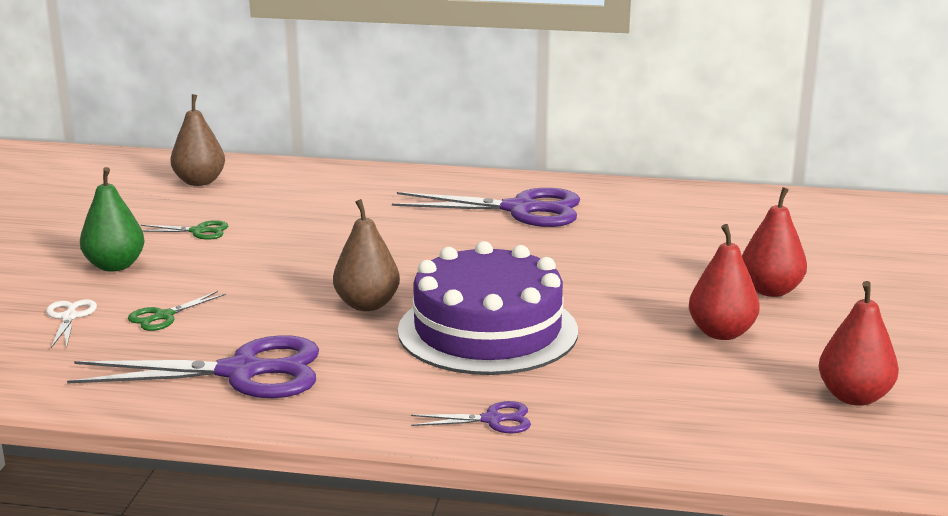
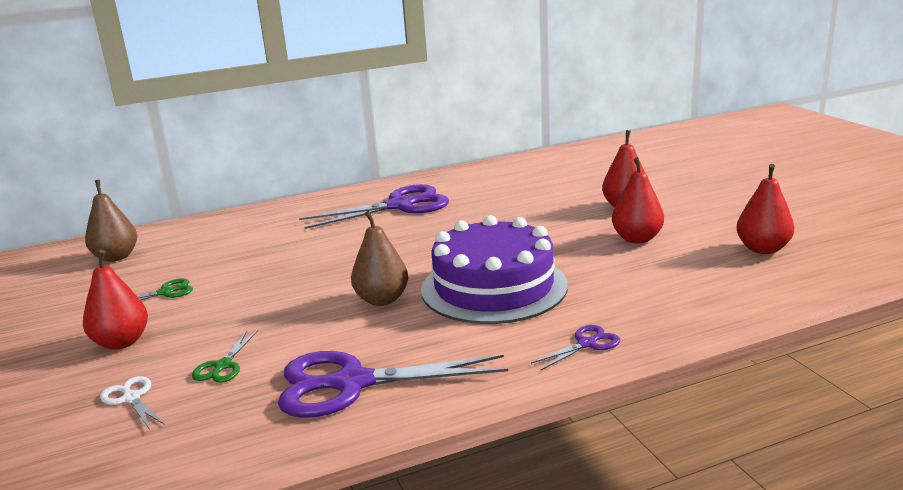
camera: 30 degrees left, 0 degrees up
purple scissors [67,335,319,398] -> purple scissors turned 150 degrees counterclockwise [278,351,508,418]
green pear [80,167,145,272] -> red pear [83,250,148,350]

